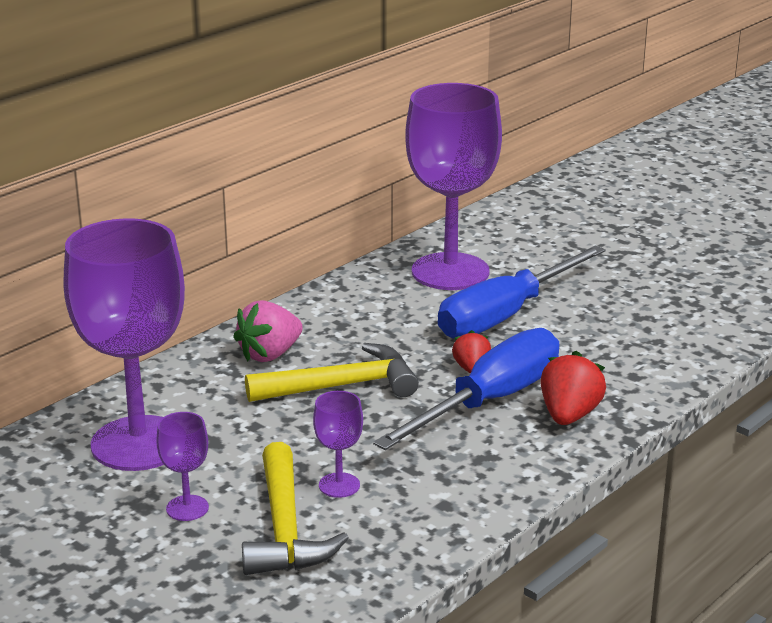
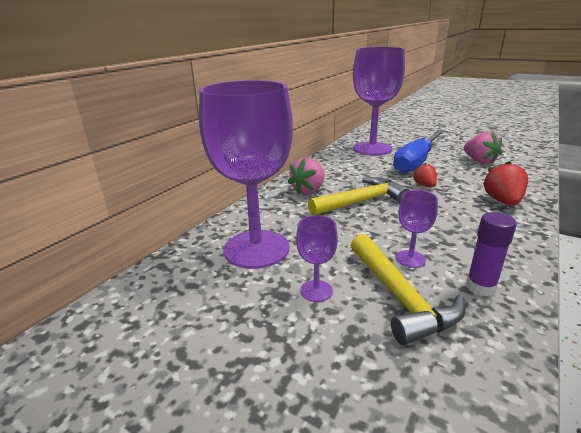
camera: 10 degrees left, 0 degrees up
blue screwdriver [373,328,559,450] -> none
none -> pink strawberry [464,132,502,164]
none -> purple glue stick [466,212,517,296]

